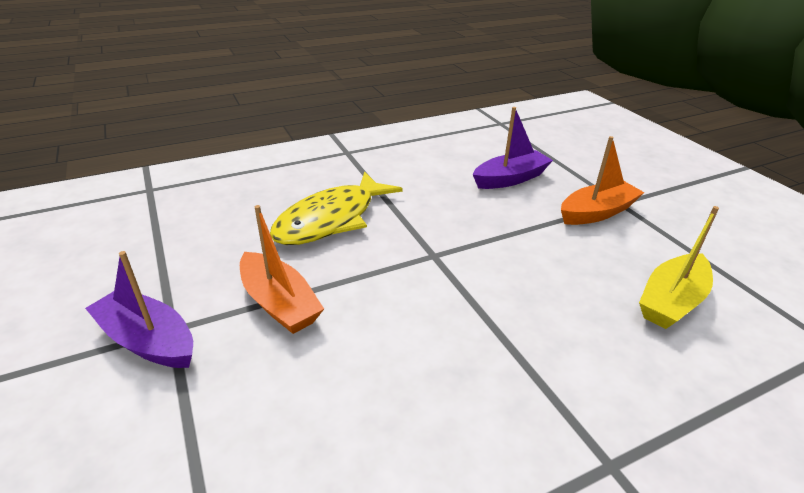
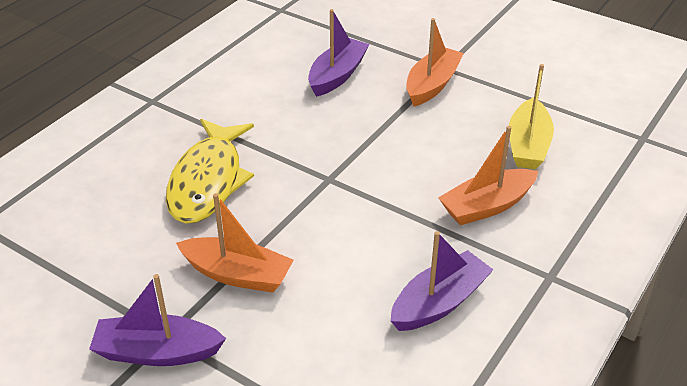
camera: 30 degrees left, 5 degrees up
none -> purple boat [391,231,494,331]
none -> orange boat [438,126,538,225]

